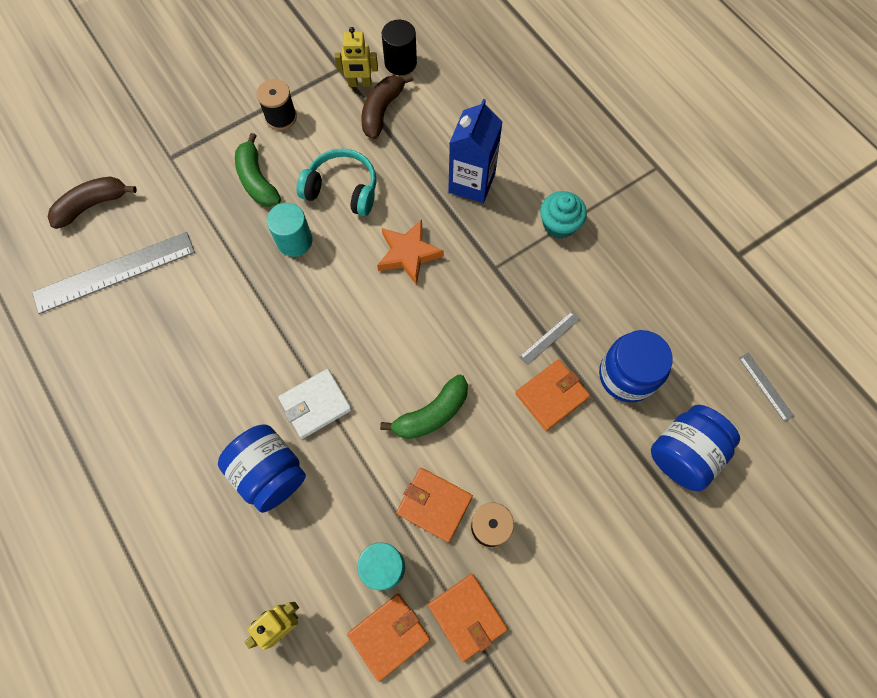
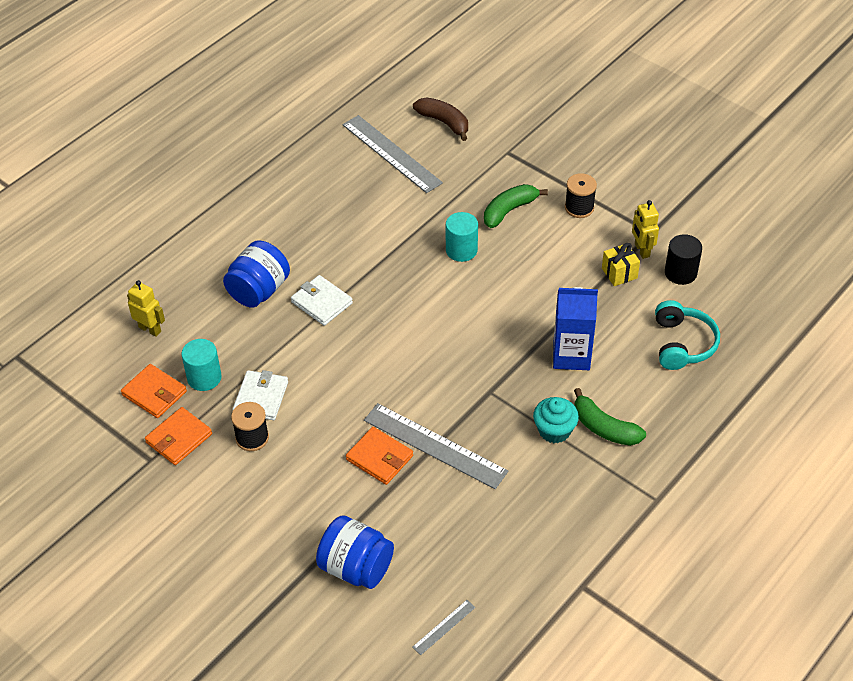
camera: 75 degrees right, 20 degrees down
turquoise headphones [297,148,376,216] -> turquoise headphones moved to [655,300,720,370]
brown banana [361,74,413,139] -> yellow gift [602,243,640,286]
orange star [377,220,444,285] -> none
green banana [380,375,468,439] -> green banana moved to [574,388,646,446]
orange wallet [396,468,473,542] -> white wallet [233,370,288,420]
grey ruler [519,311,580,365] -> grey ruler [364,403,508,489], size x2.24
blue jar [599,330,673,402] -> none

